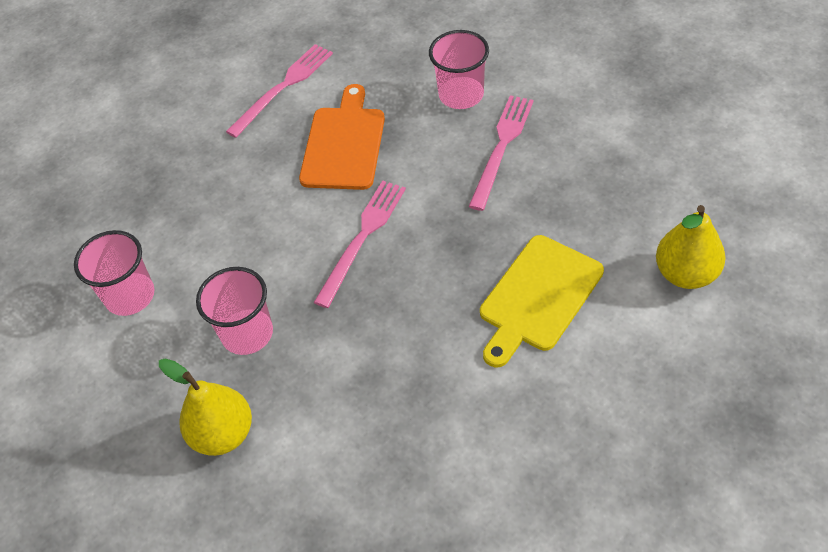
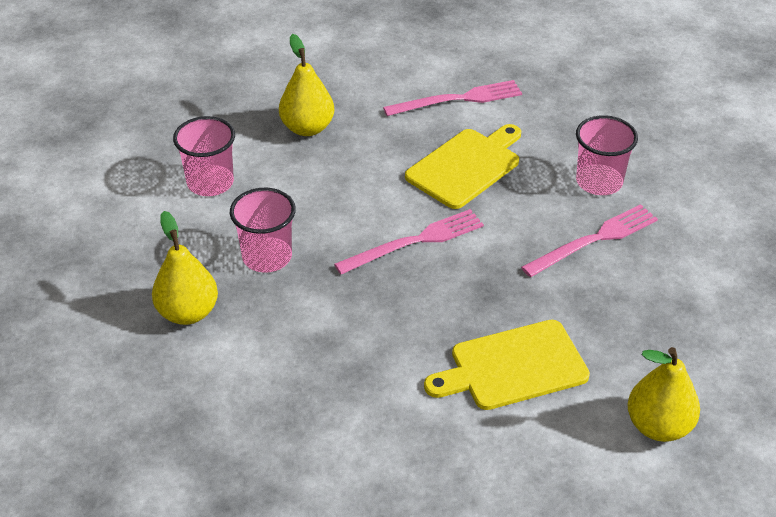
camera: 30 degrees right, 10 degrees down
orange cutting board [299,84,385,190] -> yellow cutting board [405,124,521,209]
none -> yellow pear [279,34,334,136]

